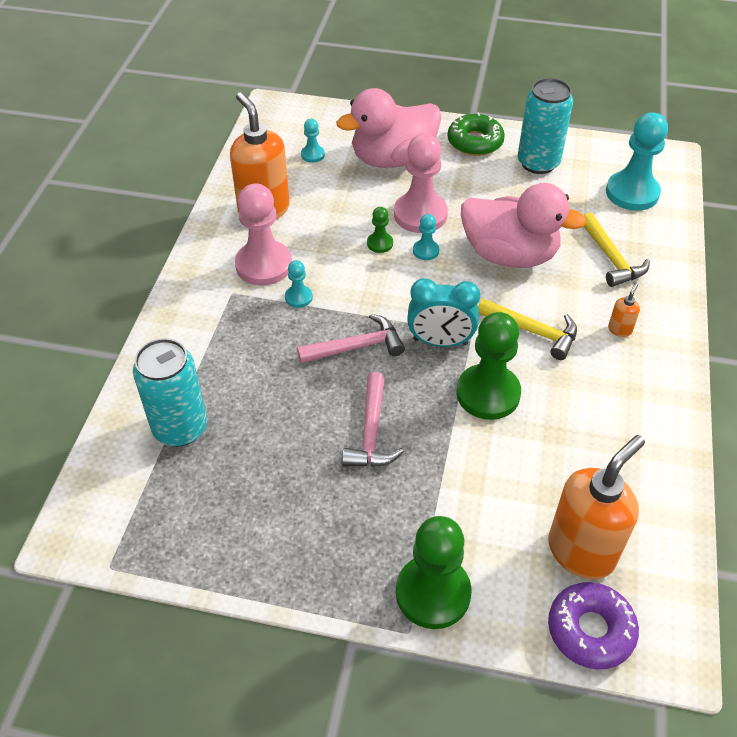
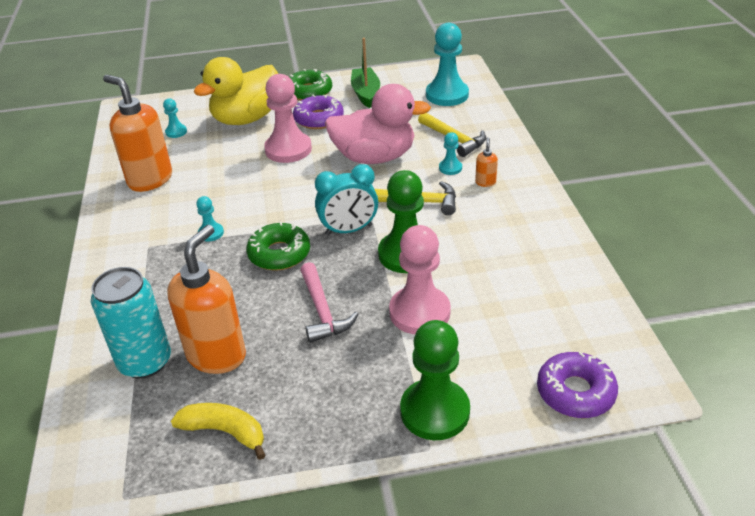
camera: 20 degrees left, 10 degrees down
pink pawn [235,183,292,286] -> pink pawn moved to [389,225,451,334]
pink hammer [297,314,405,363] -> green donut [246,222,310,271]
pink duck [336,88,441,168] -> yellow duck [193,57,279,125]
green pawn [367,207,393,253] -> none
turquoise pawn [413,214,439,260] -> turquoise pawn moved to [439,132,462,175]
turquoise can [518,78,573,174] -> green boat [351,38,380,108]
orange soap dispenser [548,435,645,580] -> orange soap dispenser moved to [167,225,246,374]
none -> yellow banana [171,403,266,460]
none -> purple donut [293,95,344,129]

